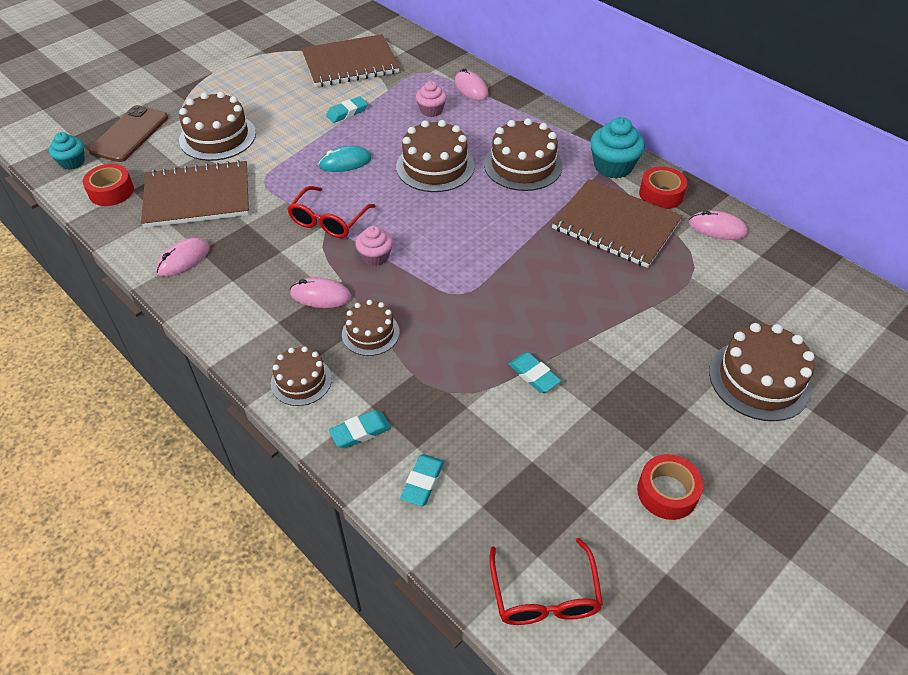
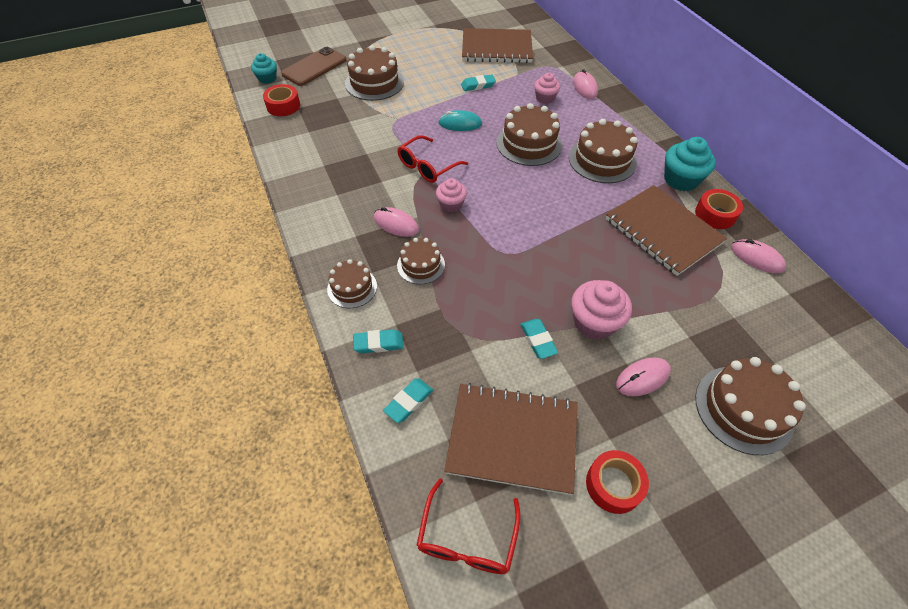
camera: 20 degrees right, 5 degrees up
brown notebook [141,160,249,228] -> brown notebook moved to [444,383,578,495]
pink mouse [156,238,210,277] -> pink mouse moved to [616,357,671,396]
none -> pink cupcake [571,280,632,340]

